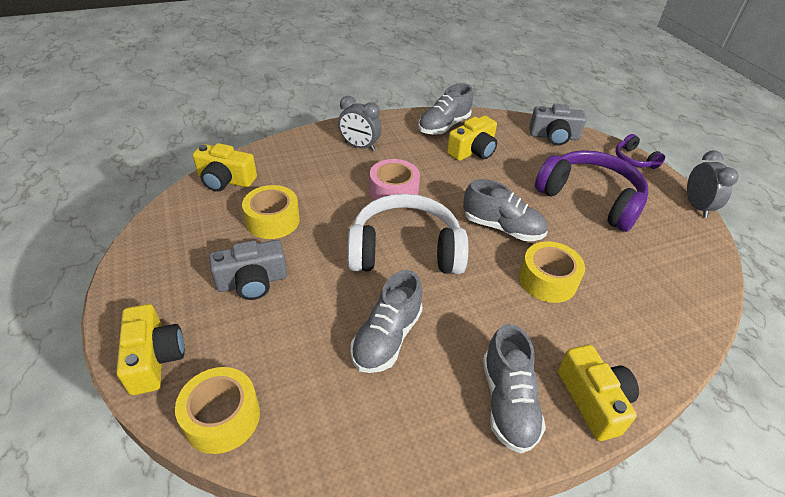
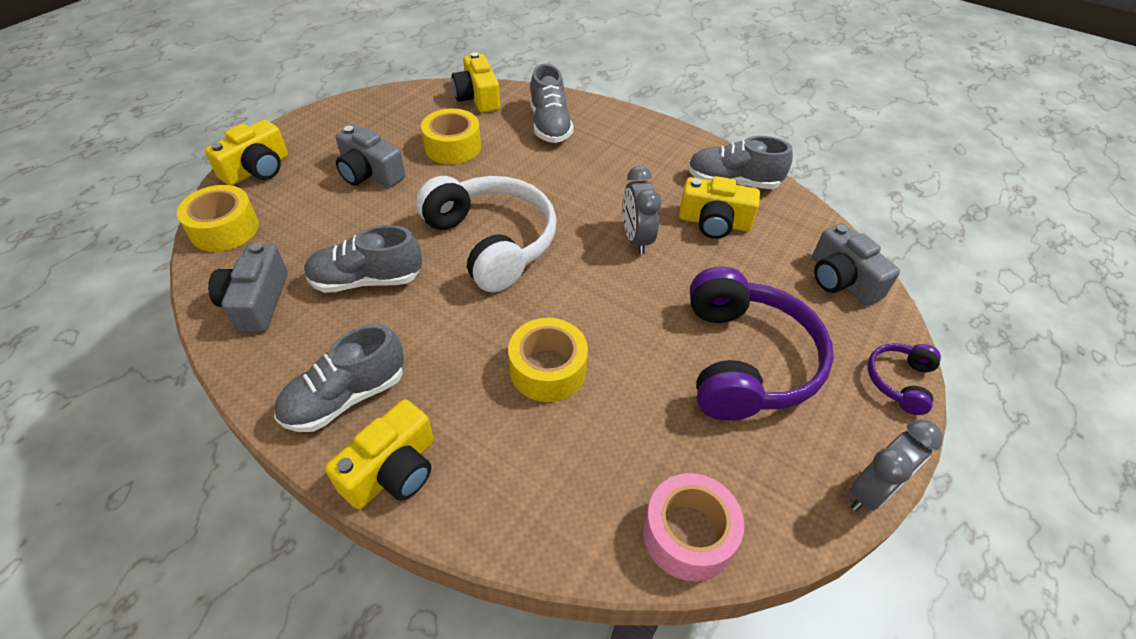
camera: 55 degrees right, 5 degrees up
grey clock [338,96,382,151] -> grey clock moved to [623,166,661,255]
pink tape [369,159,420,200] -> pink tape moved to [643,473,744,581]
grey shoe [463,179,547,241] -> grey shoe moved to [530,64,574,143]
none -> grey camera [208,243,287,332]

